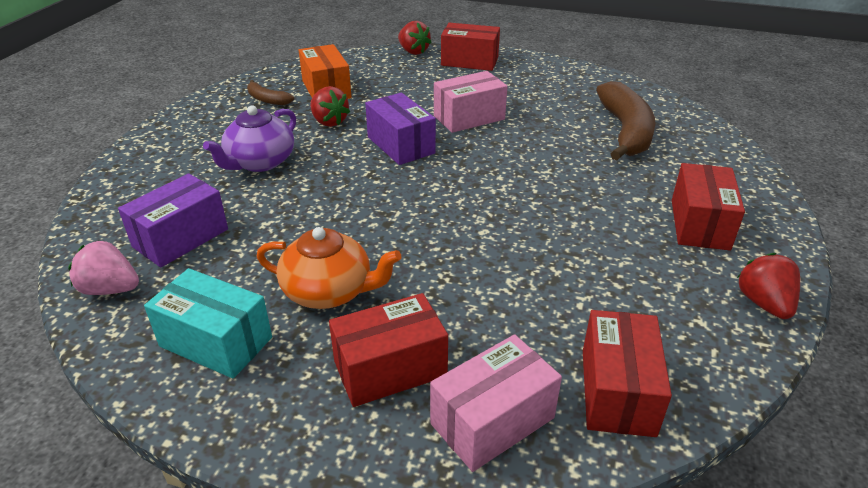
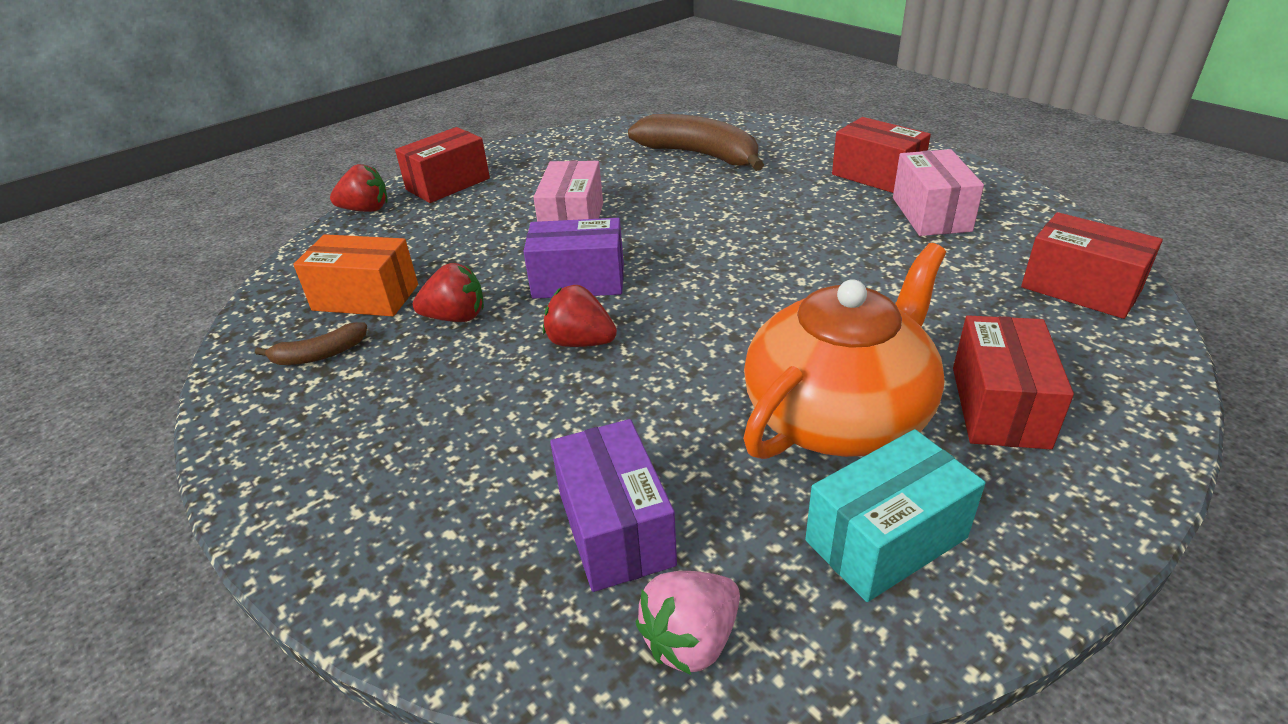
camera: 55 degrees left, 0 degrees up
purple teapot [203,105,296,172] -> none
orange teapot [257,227,402,309] -> orange teapot [743,243,946,459], size x1.54
pink box [430,334,562,472] -> pink box moved to [893,149,984,236]
red strawberry [737,253,800,319] -> red strawberry moved to [543,285,617,347]

